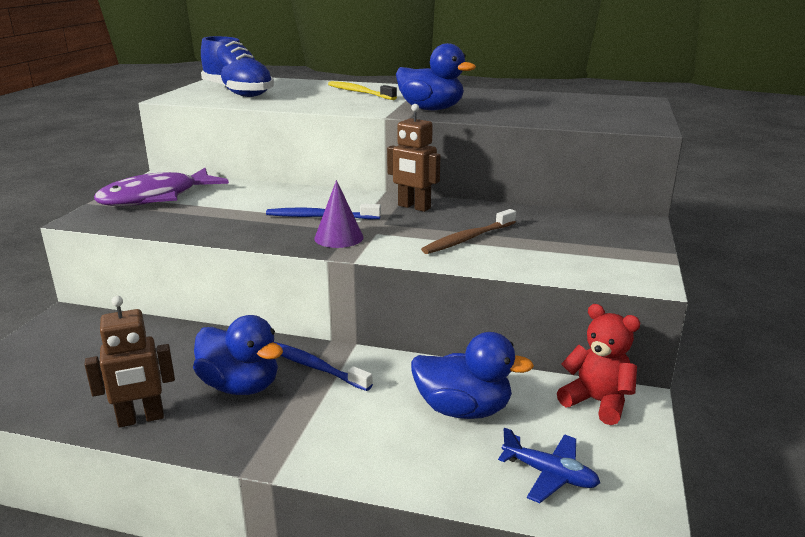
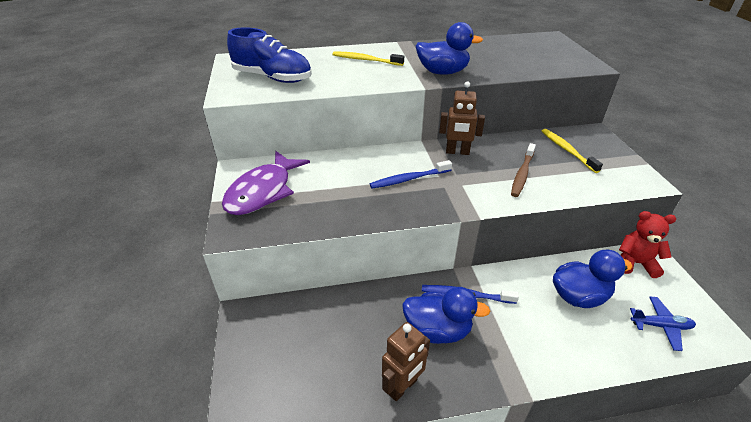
camera: 25 degrees left, 15 degrees up
purple cone [314,180,364,248] -> none
none -> yellow toothbrush [542,129,603,173]

